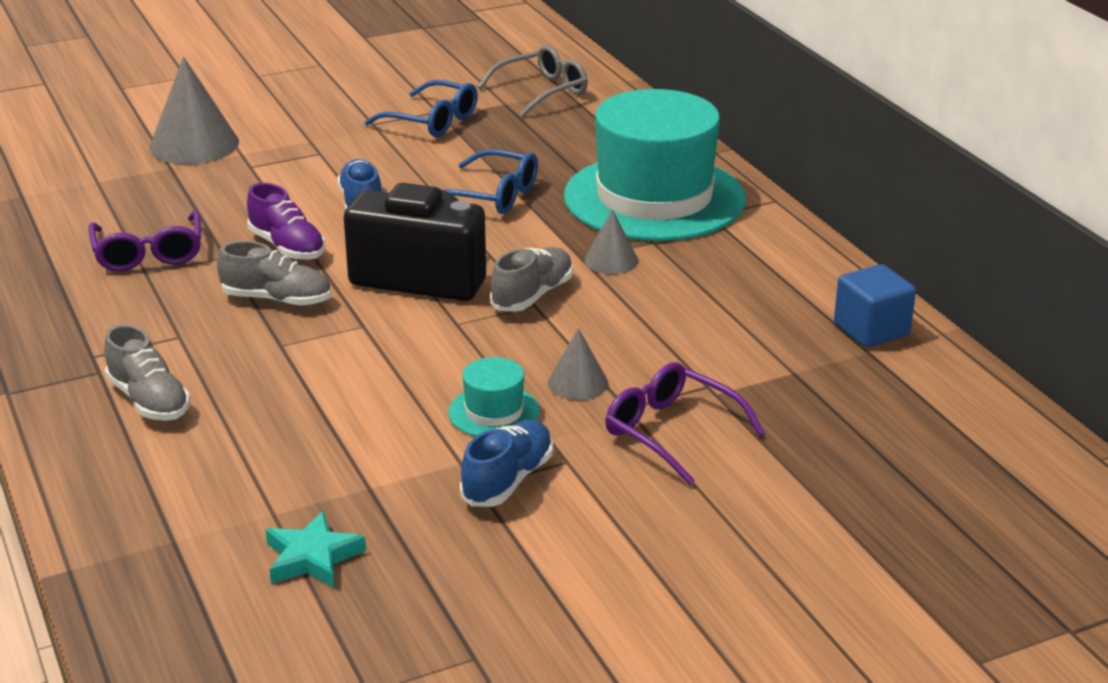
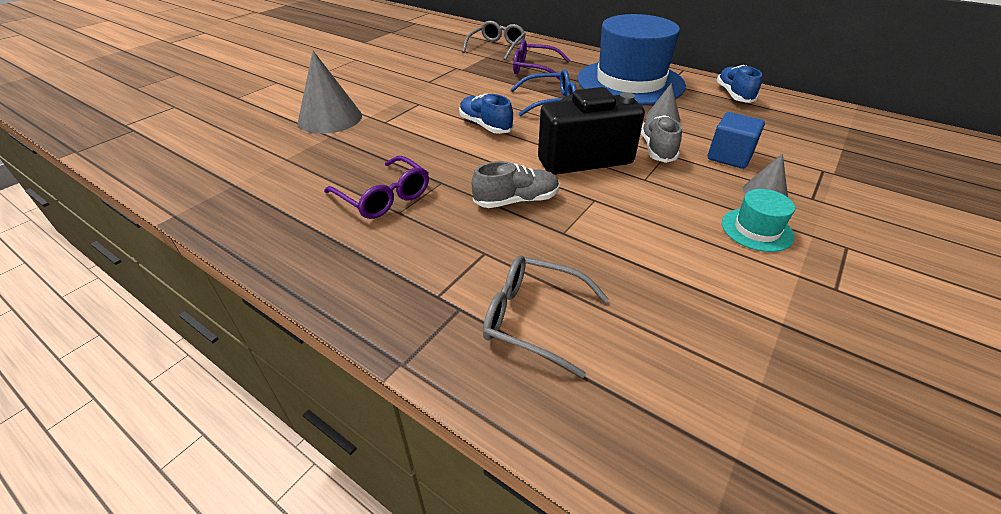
camera: 30 degrees left, 10 degrees up
grey shoe [104,324,190,421] -> grey glasses [483,256,609,378]
purple shoe [247,183,325,260] -> none
turquoise star [266,511,366,588] -> none
blue glasses [365,80,478,137] -> none
blue shoe [460,420,553,507] -> blue shoe moved to [716,65,762,103]
turquoise hat [564,89,746,241] -> blue hat [577,14,686,105]
purple glasses [605,362,765,485] -> purple glasses moved to [513,40,570,80]
blue cube [834,264,916,347] -> blue cube moved to [708,112,765,169]

